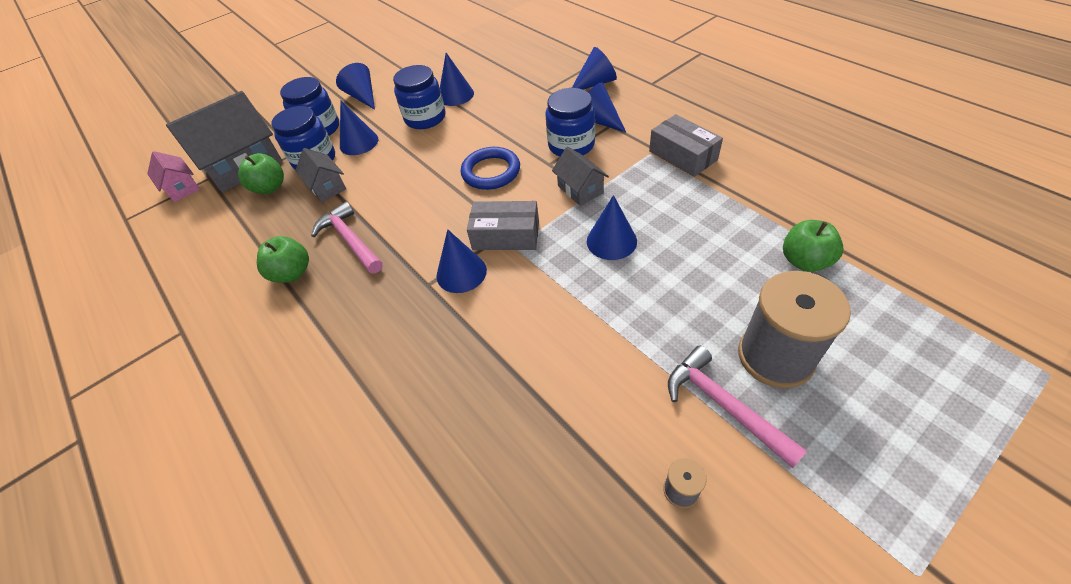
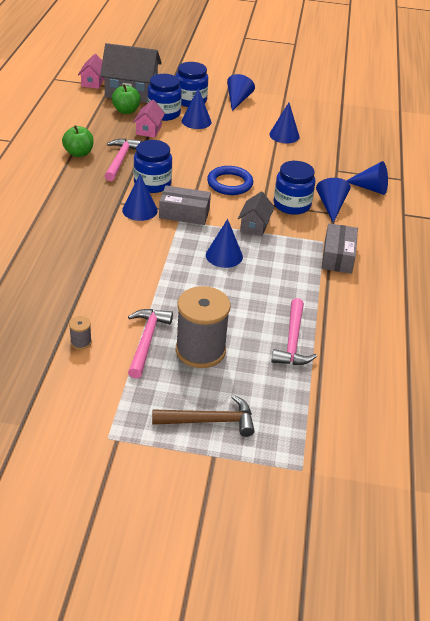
camera: 40 degrees right, 10 degrees down
grey house [295,148,346,202] -> pink house [133,100,165,138]
blue jar [393,65,445,129] -> blue jar moved to [134,140,172,193]
grey box [467,201,539,250] -> grey box turned 45 degrees counterclockwise [159,186,211,225]
green apple [783,220,843,272] -> pink hammer [271,298,317,365]
none -> brown hammer [152,395,255,437]

